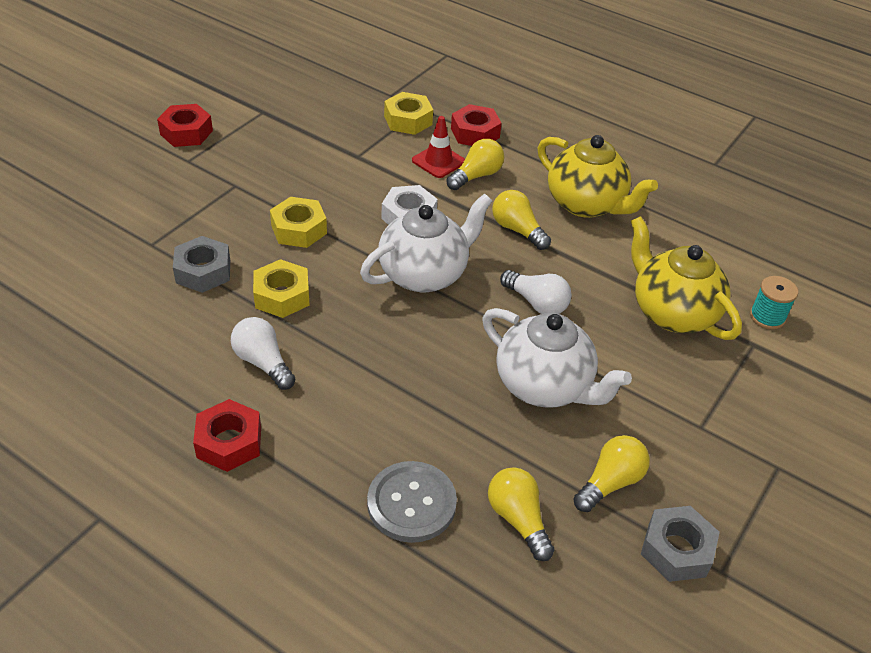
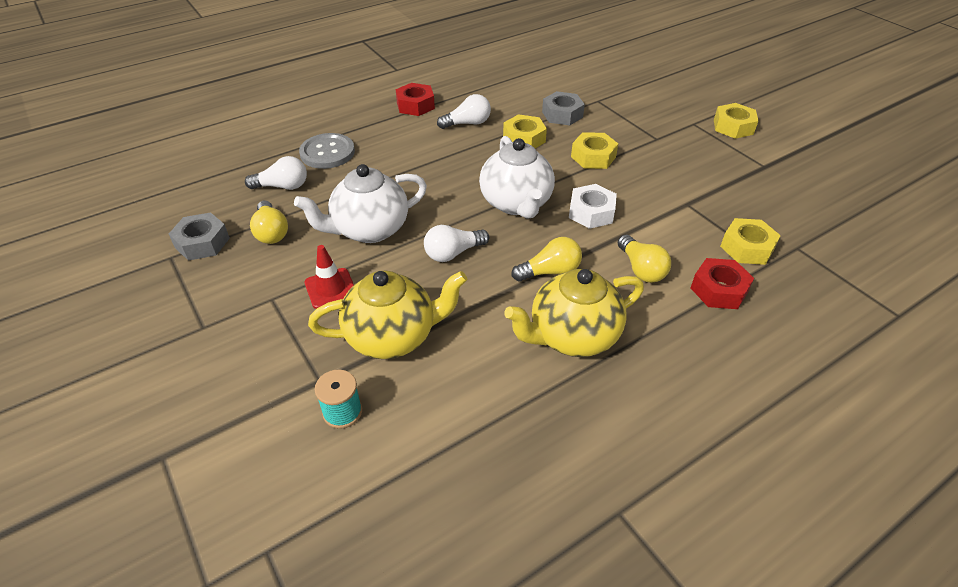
camera: 115 degrees right, 0 degrees up
red nut [157,104,213,147] -> yellow nut [714,103,758,139]
red traffic cone [412,116,465,178] -> red traffic cone moved to [304,245,354,309]
yellow light bulb [488,467,554,561] -> white light bulb [245,156,307,190]

